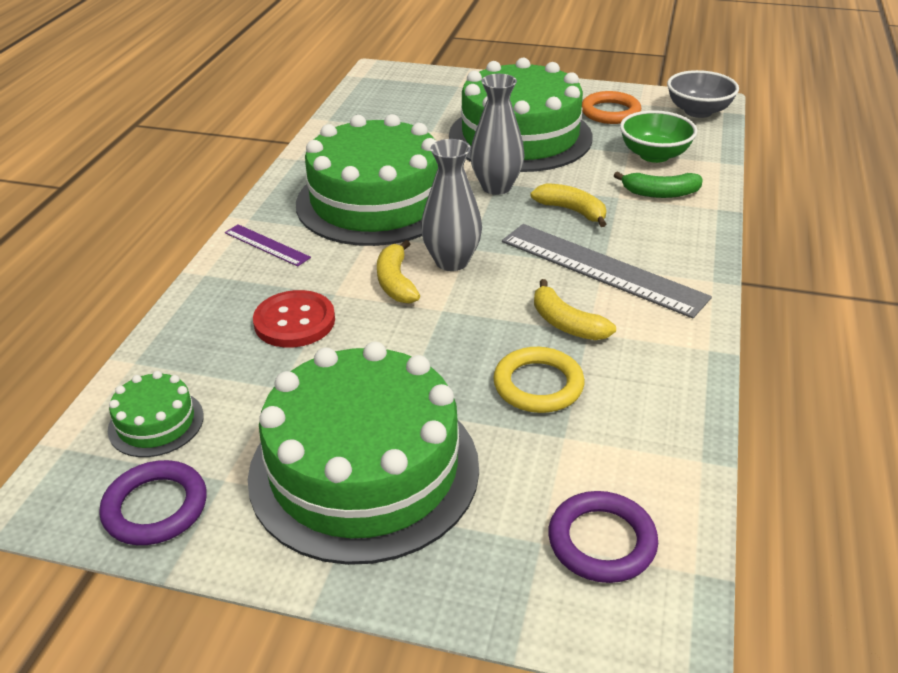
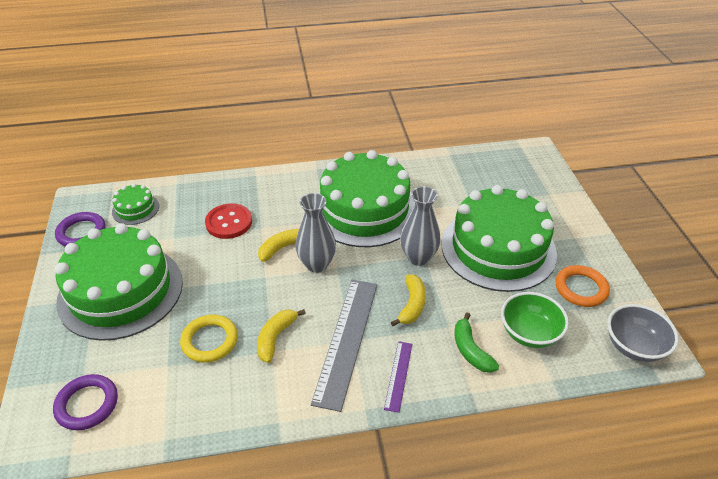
camera: 65 degrees right, 5 degrees up
purple ruler [225,224,311,267] -> purple ruler moved to [384,341,412,413]

